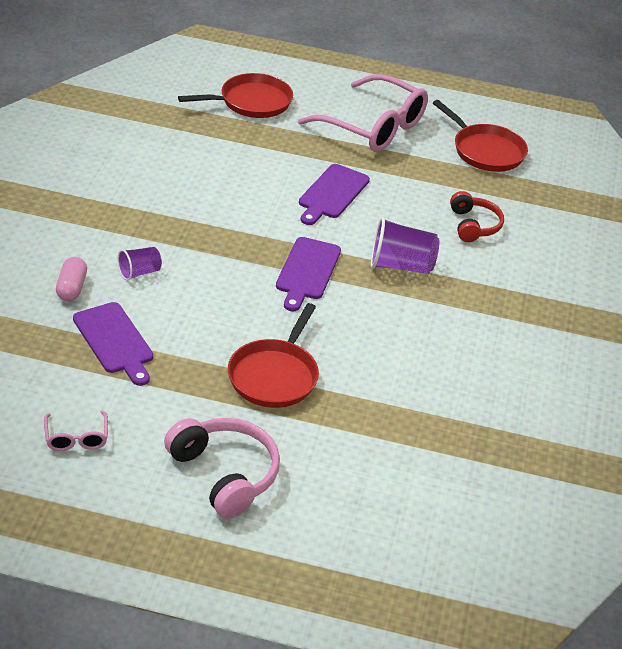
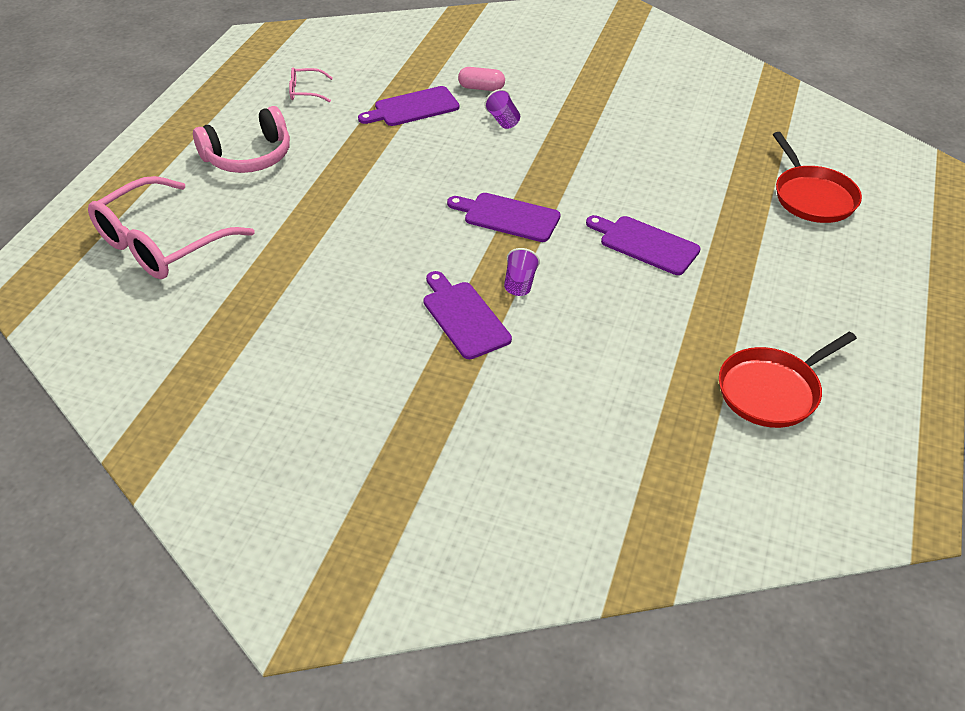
camera: 100 degrees right, 5 degrees up
red pan [228,303,319,408] -> none
pink glasses [298,74,428,152] -> pink glasses moved to [88,176,255,279]
purple cup [371,217,439,274] -> purple cup [504,248,540,296], size x0.59
red headphones [450,191,504,242] -> none
none -> purple cutting board [423,271,512,359]

